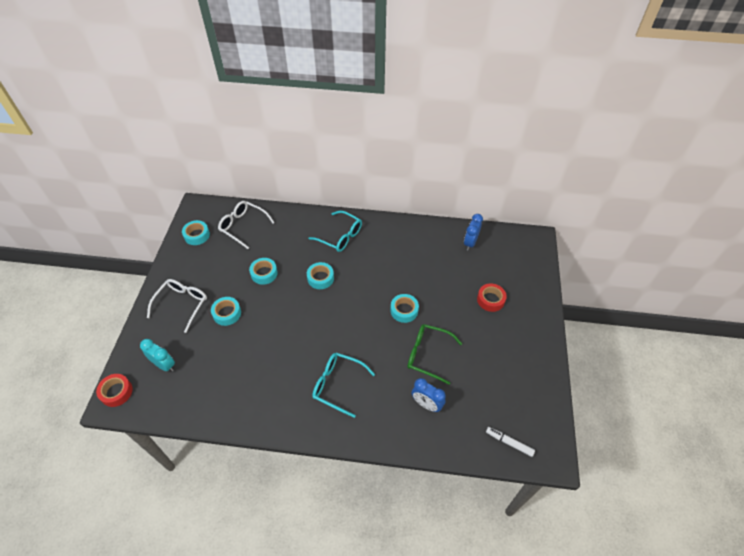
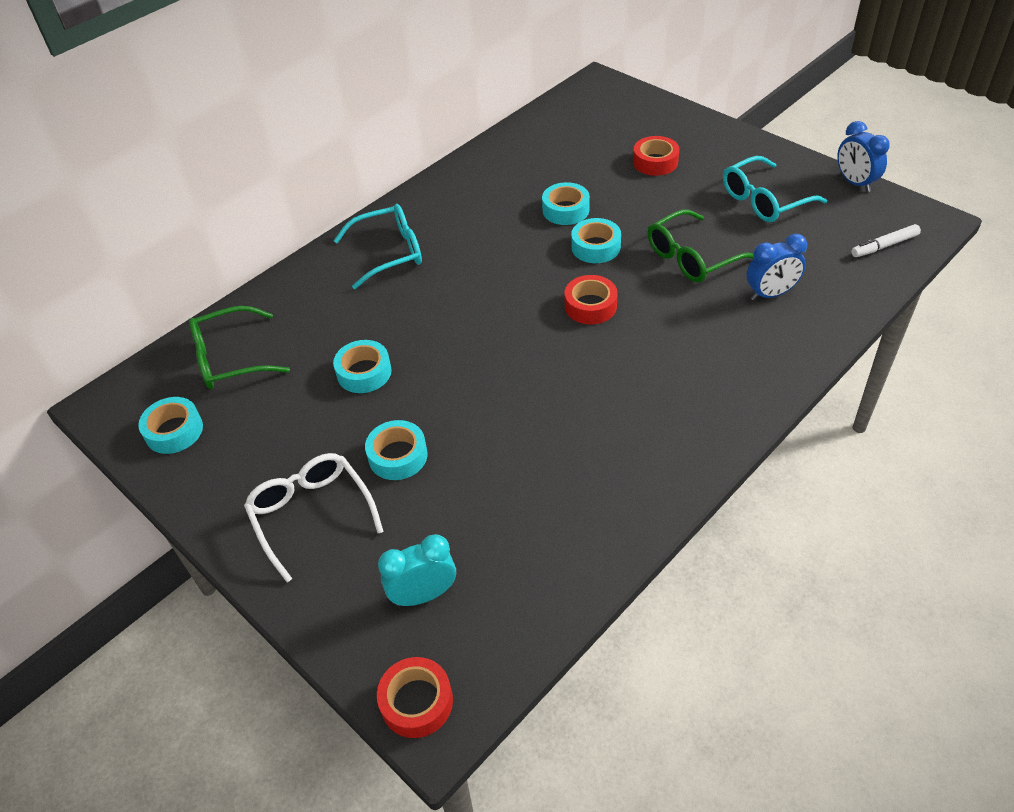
camera: 50 degrees left, 5 degrees down
white glasses [218,201,275,249] -> green glasses [189,306,290,389]
turquoise tape [307,262,334,289] -> turquoise tape moved to [542,182,590,225]
turquoise glasses [312,353,375,418] -> turquoise glasses moved to [723,156,827,222]
blue clock [464,214,483,250] -> blue clock moved to [837,121,889,192]
none -> red tape [565,275,617,324]

